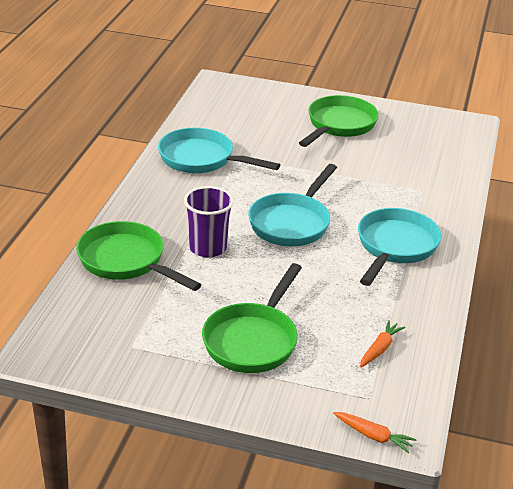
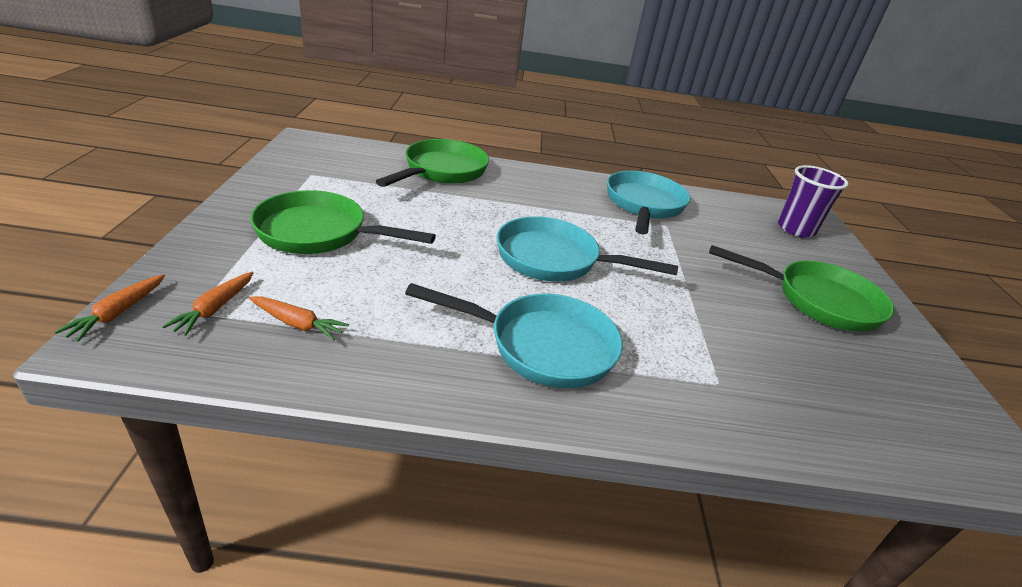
camera: 75 degrees right, 0 degrees up
purple cup [184,186,234,257] -> purple cup moved to [778,165,849,238]
none -> orange carrot [162,272,253,336]

